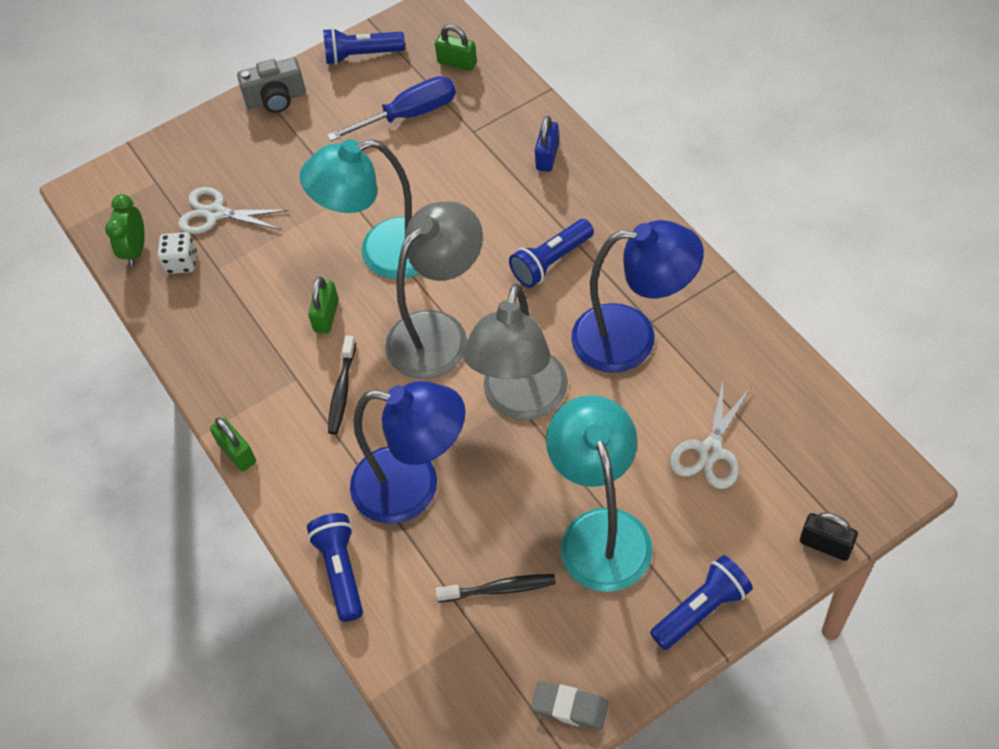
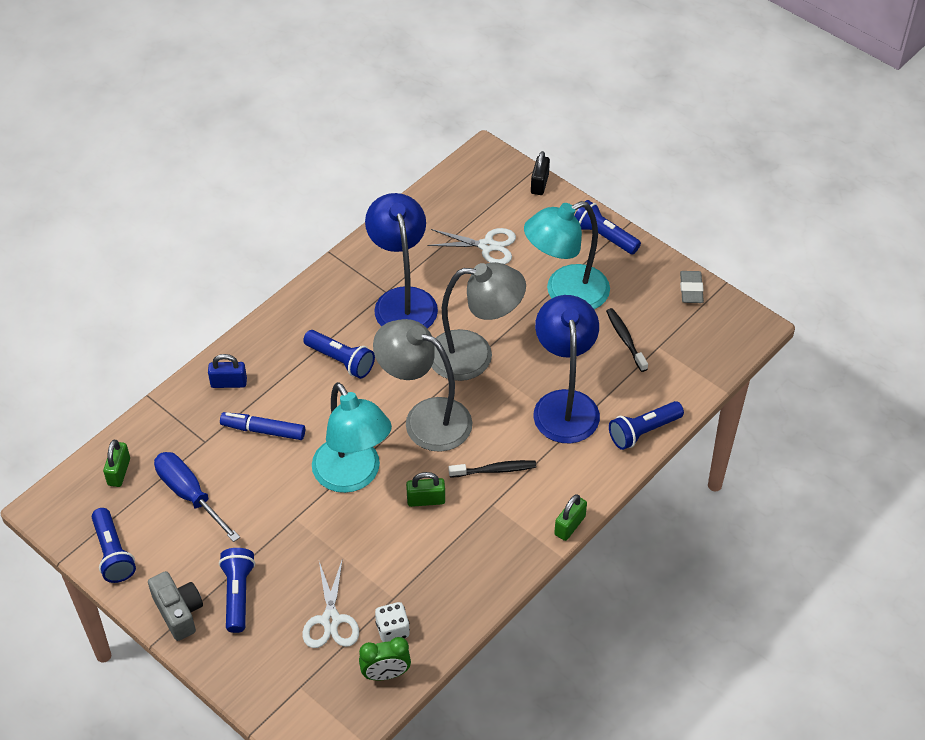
camera: 110 degrees left, 5 degrees down
none -> blue flashlight [219,548,255,633]
none -> blue marker [220,412,305,440]

